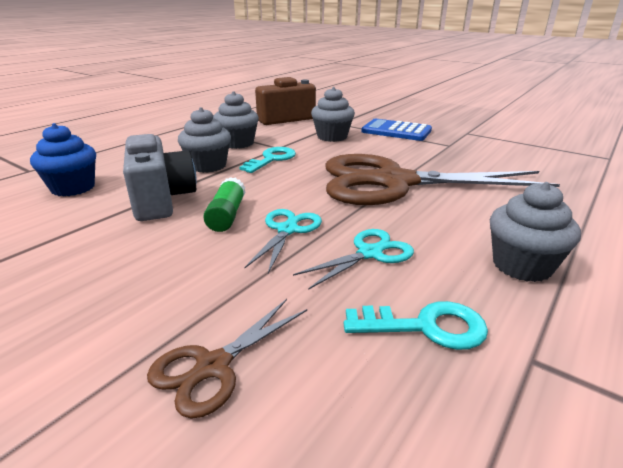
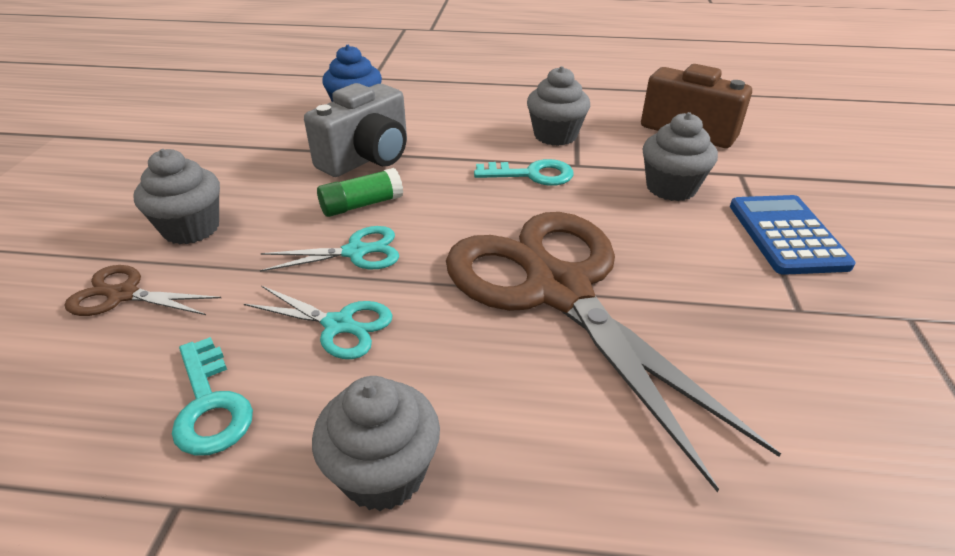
camera: 60 degrees right, 10 degrees up
grey cupcake [178,107,231,173] -> grey cupcake moved to [133,149,220,245]

